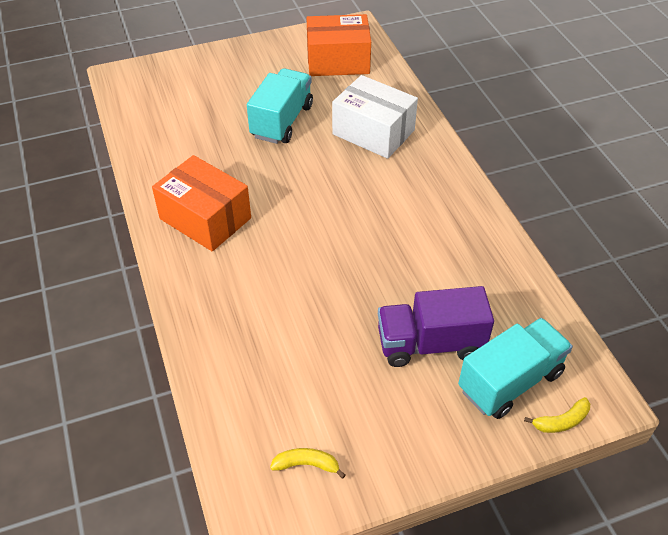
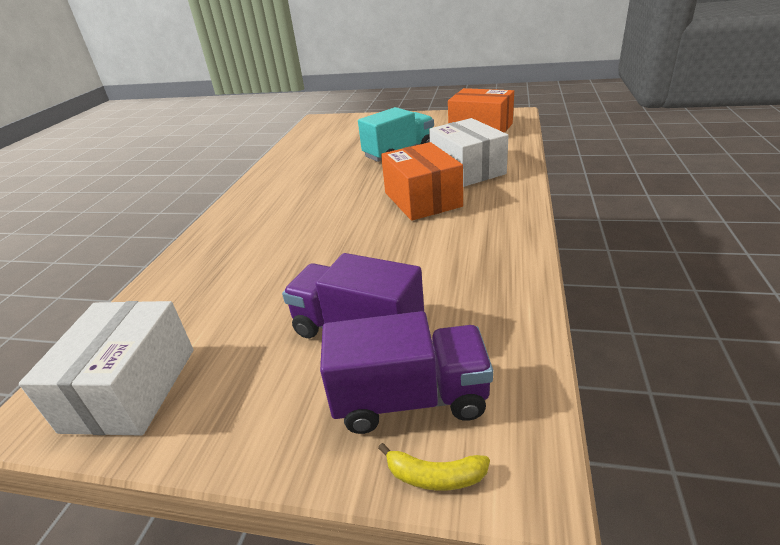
camera: 35 degrees right, 15 degrees down
orange box [152,155,251,251] -> orange box moved to [381,142,463,221]
yellow banana [270,448,346,479] -> white box [19,301,193,435]
turquoise truck [458,318,573,419] -> purple truck [320,311,493,434]

